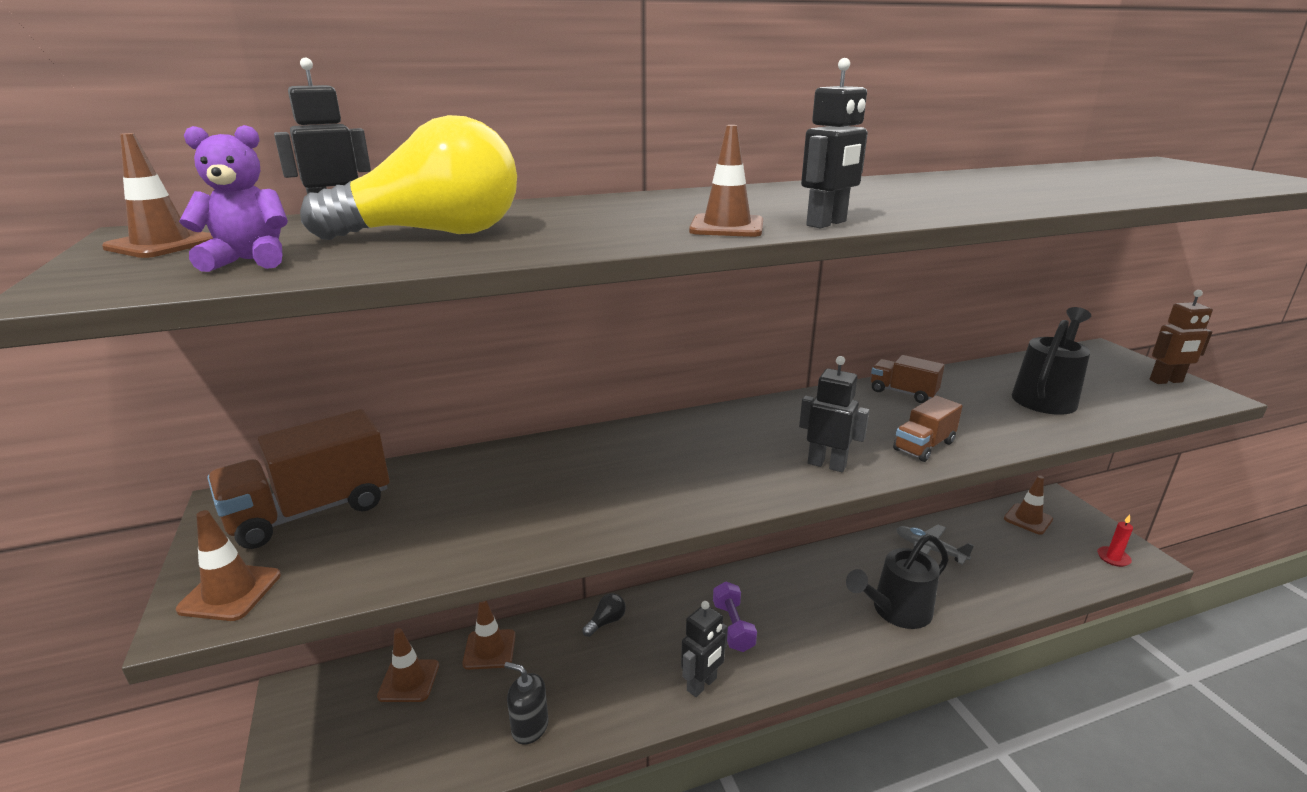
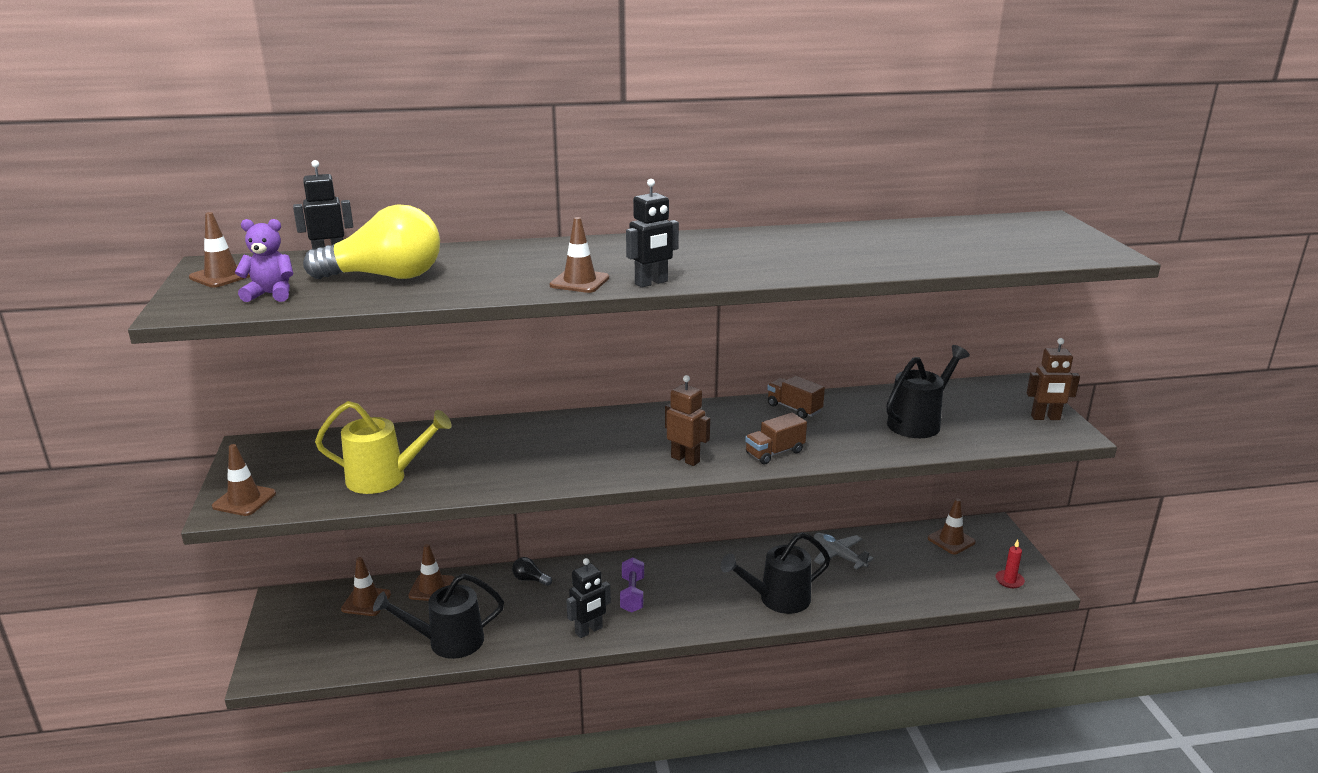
camera: 10 degrees right, 0 degrees up
brown truck [207,409,389,549] -> none
black soap dispenser [504,662,549,745] -> black watering can [373,573,504,659]
black light bulb [582,593,626,637] -> black light bulb turned 120 degrees counterclockwise [512,557,552,586]
black robot [799,356,870,472] -> brown robot [665,375,710,466]
none -> yellow watering can [315,401,452,494]

